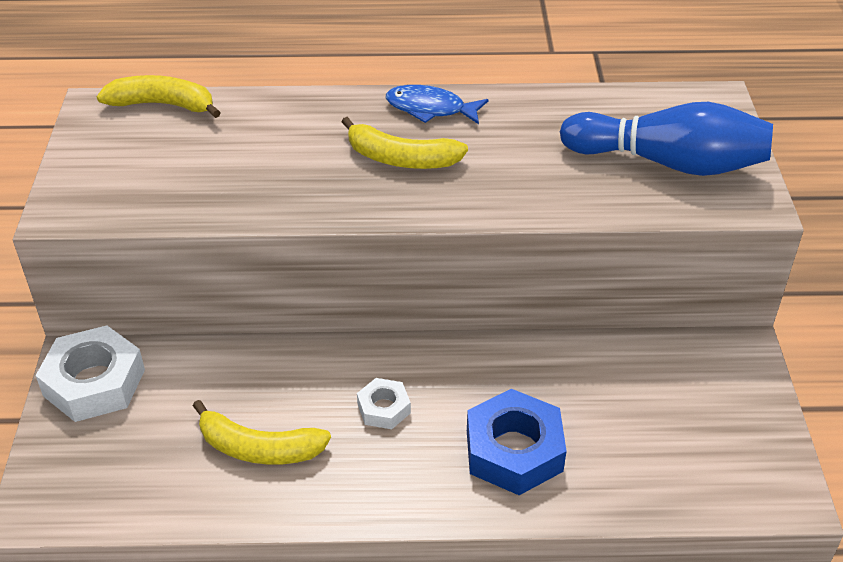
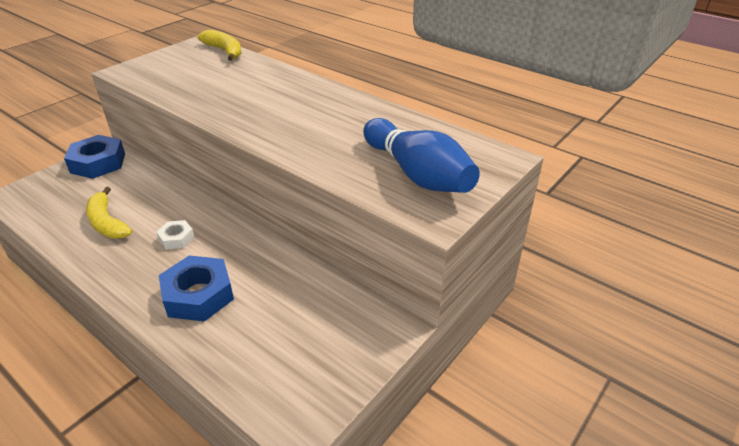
camera: 40 degrees right, 5 degrees down
white nut [35,325,145,422] -> blue nut [64,135,125,179]
yellow banana [342,117,468,169] -> none
blue fish [386,85,488,124] -> none

